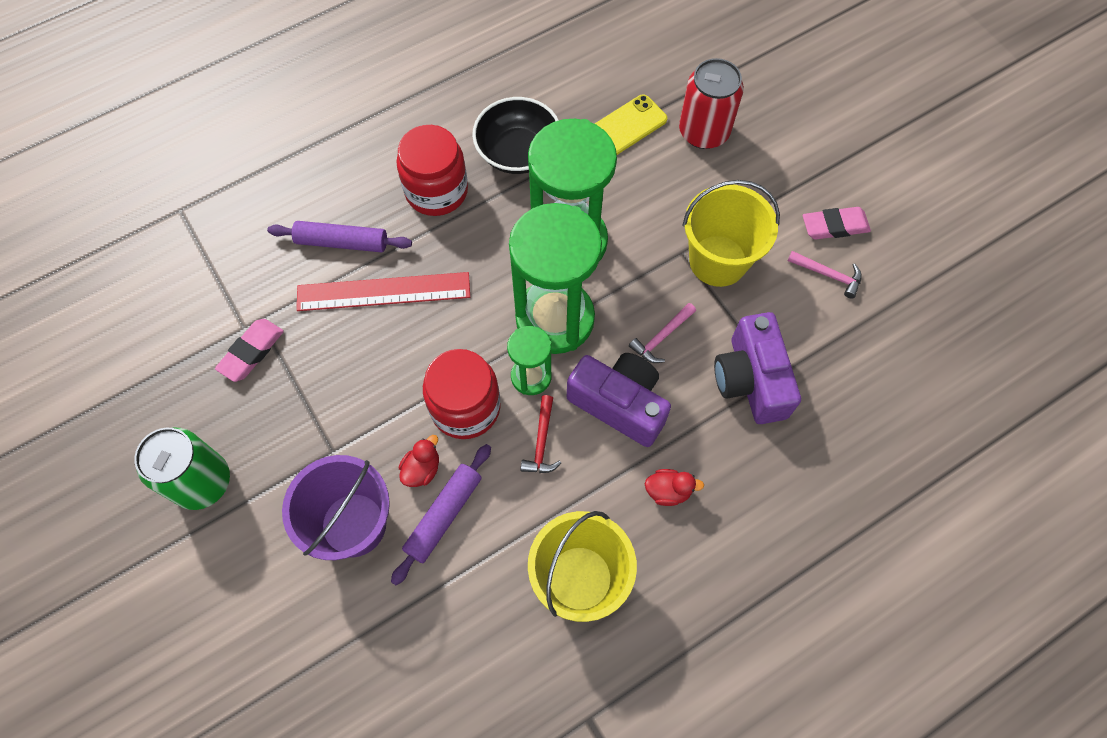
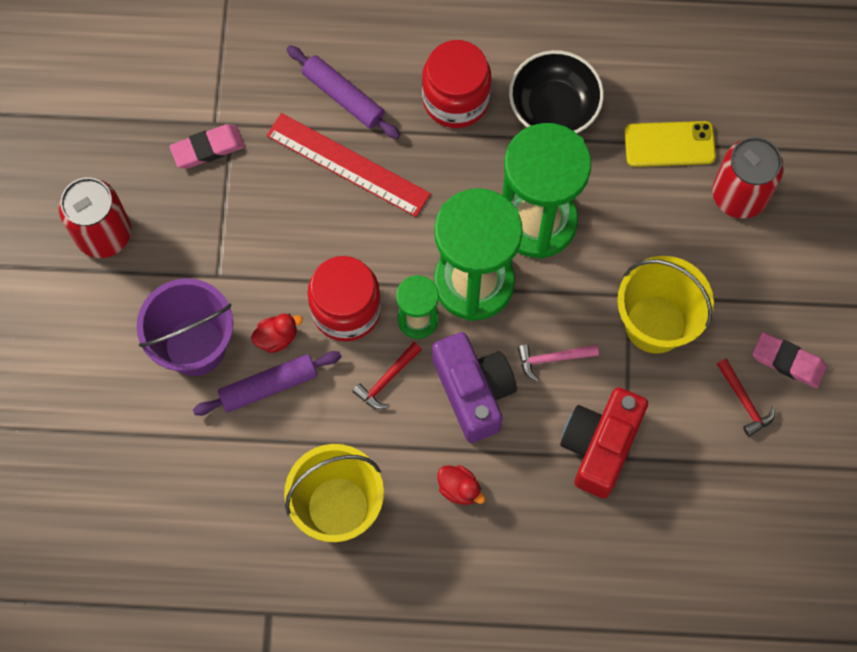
camera: 35 degrees right, 5 degrees up
green can [134,428,230,510] -> red can [59,177,131,258]
purple camera [714,312,801,424] -> red camera [560,387,648,498]
pink hammer [787,251,862,298] -> red hammer [717,359,775,437]

